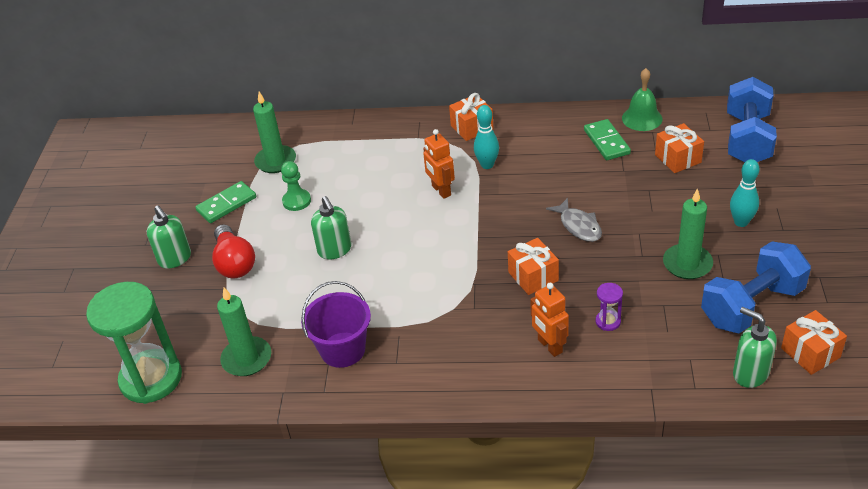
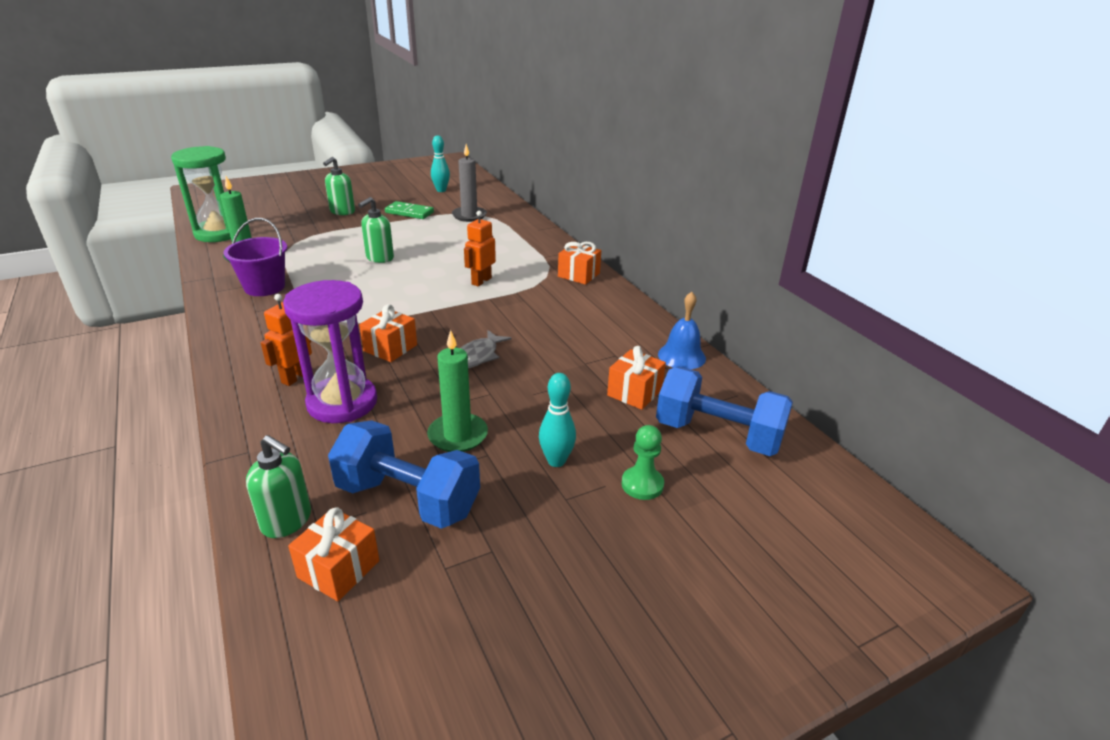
camera: 55 degrees right, 10 degrees down
red light bulb [212,224,255,278] -> none
green candle [253,92,296,173] -> grey candle [452,144,487,222]
green pawn [281,161,311,211] -> green pawn moved to [622,425,664,500]
turquoise bowling pin [474,105,499,169] -> turquoise bowling pin moved to [431,135,450,192]
green domino [584,119,631,160] -> none
purple hourglass [596,283,623,331] -> purple hourglass [283,280,377,423], size x2.47
green bell [622,68,662,131] -> blue bell [658,292,706,370]
blue dumbbell [727,77,777,163] -> blue dumbbell turned 45 degrees clockwise [656,367,793,456]
green soap dispenser [733,307,777,388] -> green soap dispenser turned 105 degrees clockwise [246,435,311,538]

